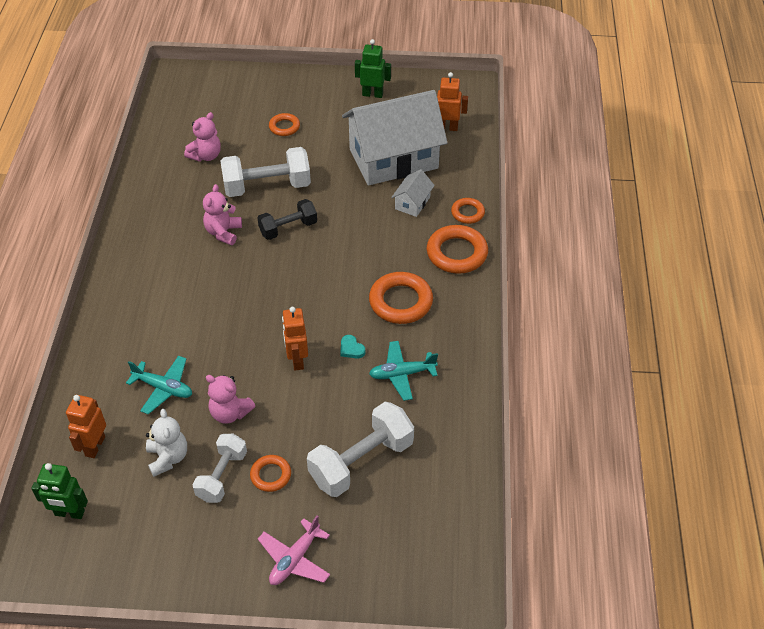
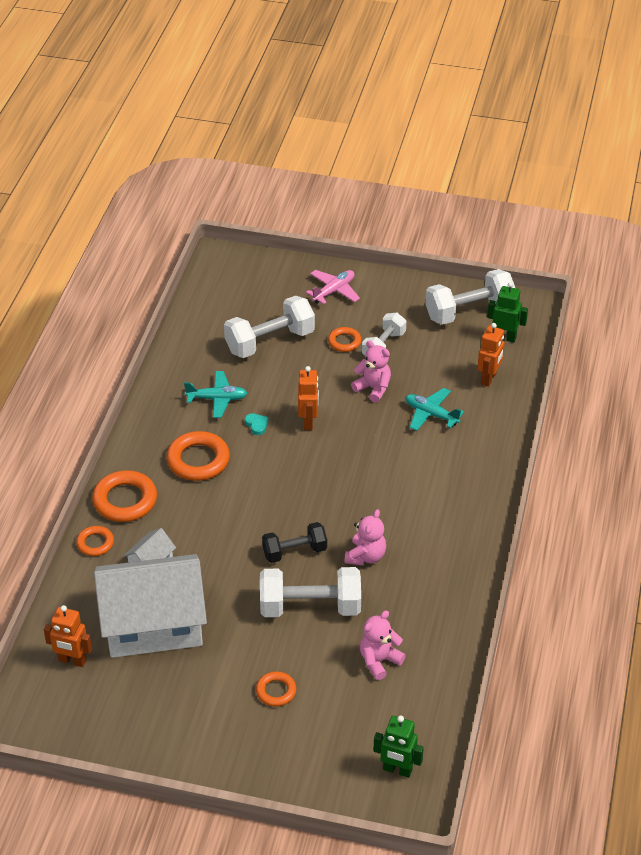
camera: 170 degrees left, 5 degrees down
white teddy bear [146,409,187,477] -> none
green robot [355,39,391,98] -> green robot moved to [373,715,424,778]
none -> white dumbbell [425,269,515,325]

